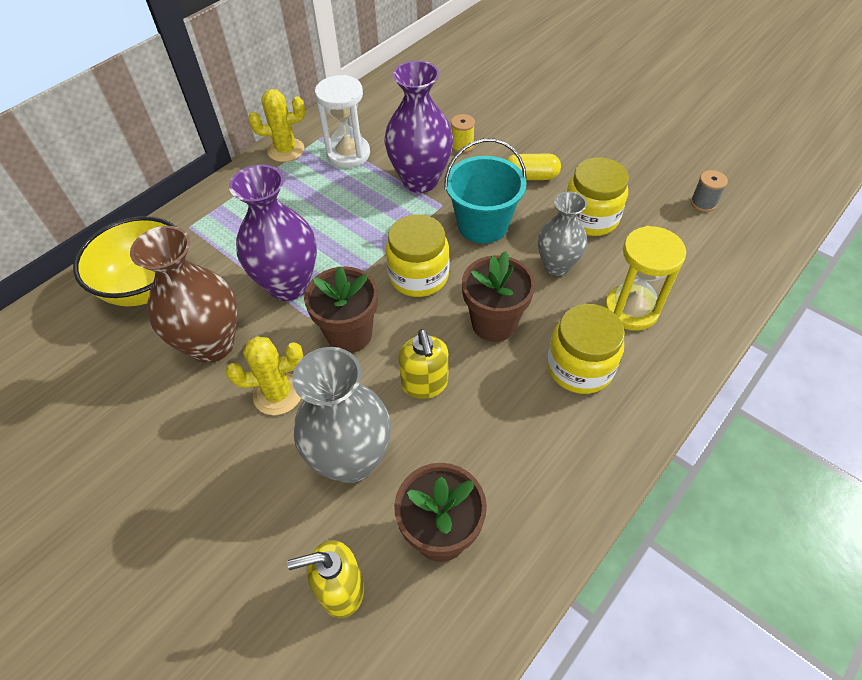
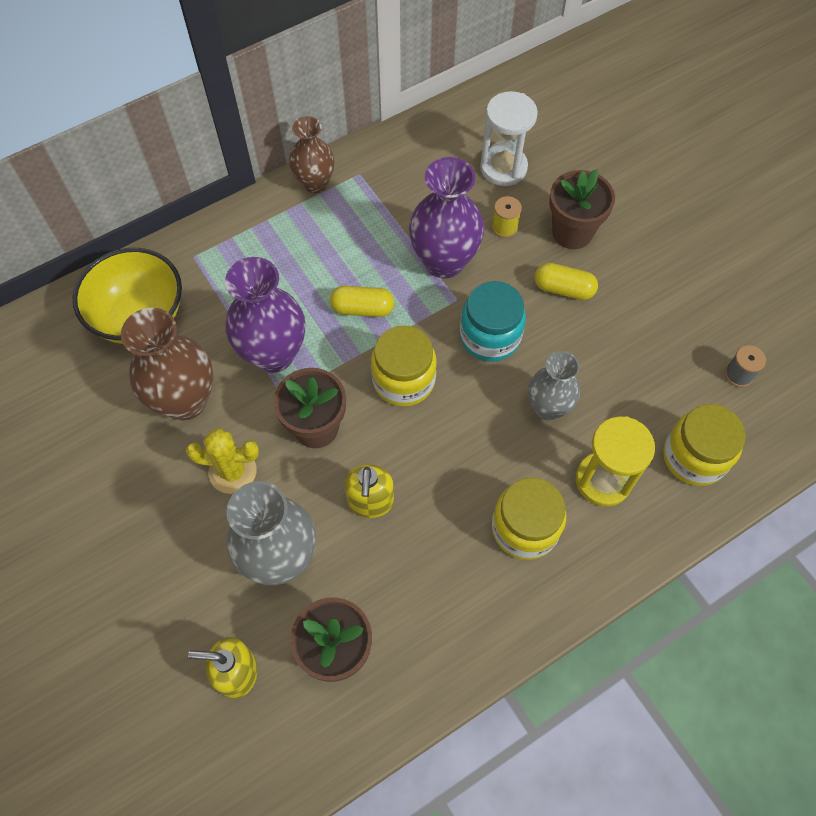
camera: 15 degrees right, 10 degrees up
yellow cactus [248,89,305,162] -> brown vase [289,116,335,194]
white hourglass [315,75,370,168] -> white hourglass moved to [480,91,538,186]
turquoise bucket [444,138,527,244] -> turquoise jar [460,281,526,362]
brown flower pot [462,251,535,342] -> brown flower pot moved to [549,169,615,249]
yellow jar [566,157,629,236] -> yellow jar moved to [663,404,746,486]
none -> yellow capsule [330,286,394,317]

